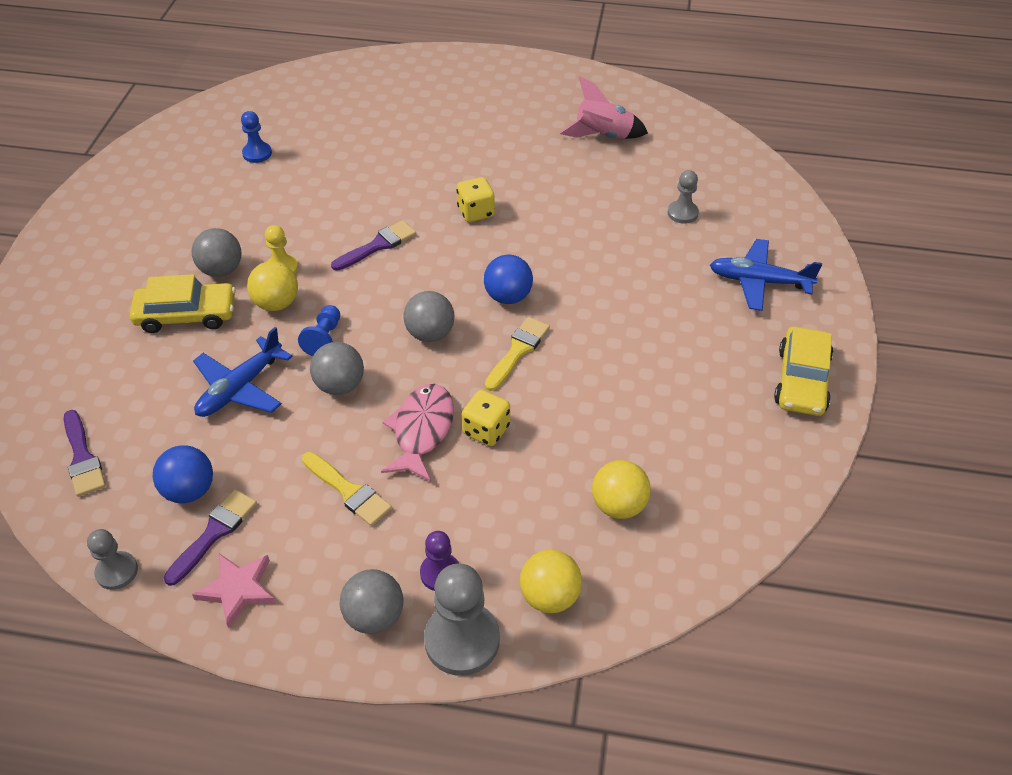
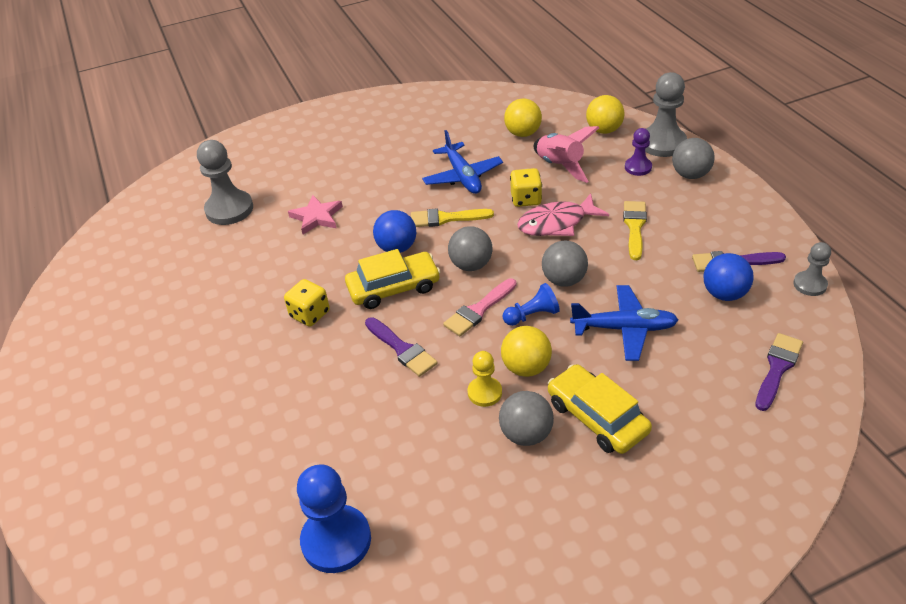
camera: 120 degrees left, 5 degrees down
pink star [192,553,276,628] -> pink star moved to [288,195,343,235]
blue pawn [241,111,272,163] -> blue pawn [297,464,371,573], size x1.77
purple brush [331,220,416,271] -> purple brush turned 150 degrees counterclockwise [365,317,438,377]
pink rocket [559,76,648,139] -> pink rocket moved to [533,126,599,183]
grey pawn [668,170,699,224] -> grey pawn [197,140,253,225], size x1.77
blue plane [710,239,822,311] -> blue plane moved to [422,130,503,194]
yellow car [774,326,833,416] -> yellow car moved to [345,249,440,309]
none -> pink brush [443,278,516,336]

